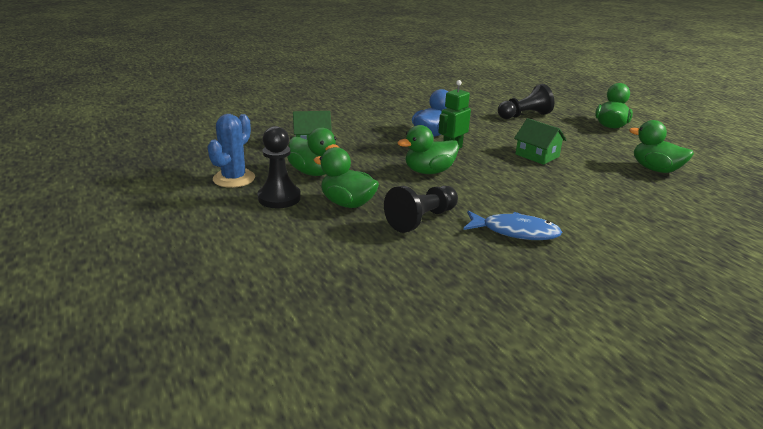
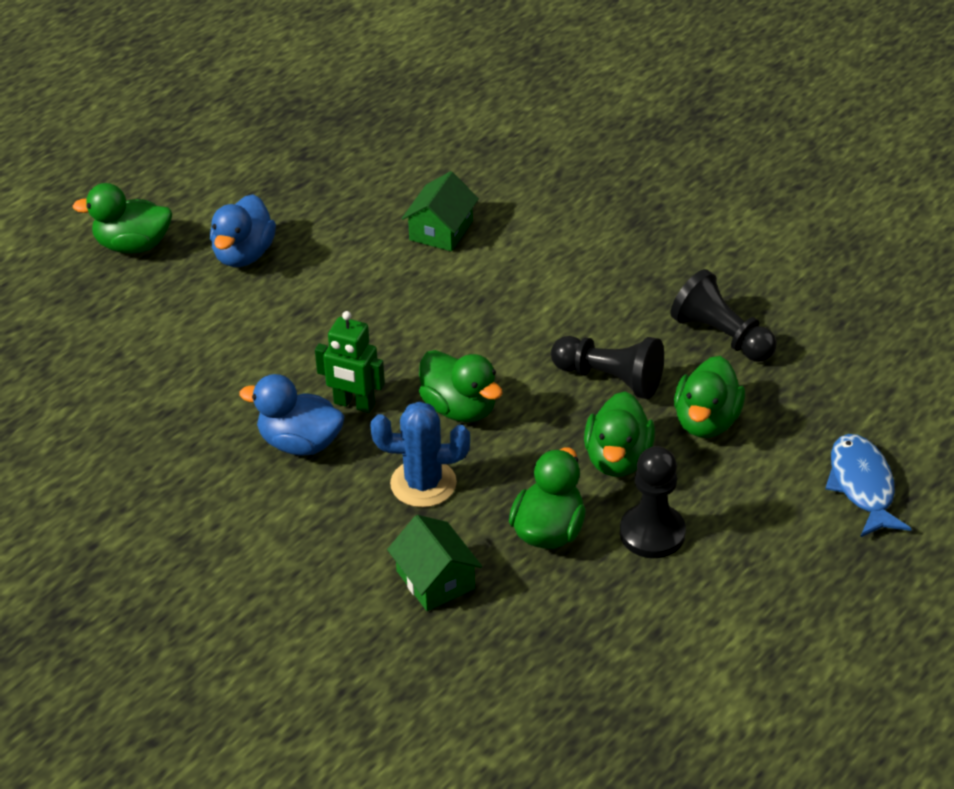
camera: 110 degrees left, 15 degrees up
blue cactus [208,114,255,188] -> blue cactus moved to [371,401,470,507]
blue fish [463,210,562,240] -> blue fish moved to [825,434,911,538]
black pawn [498,84,554,119] -> black pawn moved to [671,269,777,362]
green house [514,118,566,165] -> green house moved to [402,171,479,251]
green duck [629,120,694,173] -> green duck moved to [674,356,745,438]
none -> blue duck [210,194,276,267]

